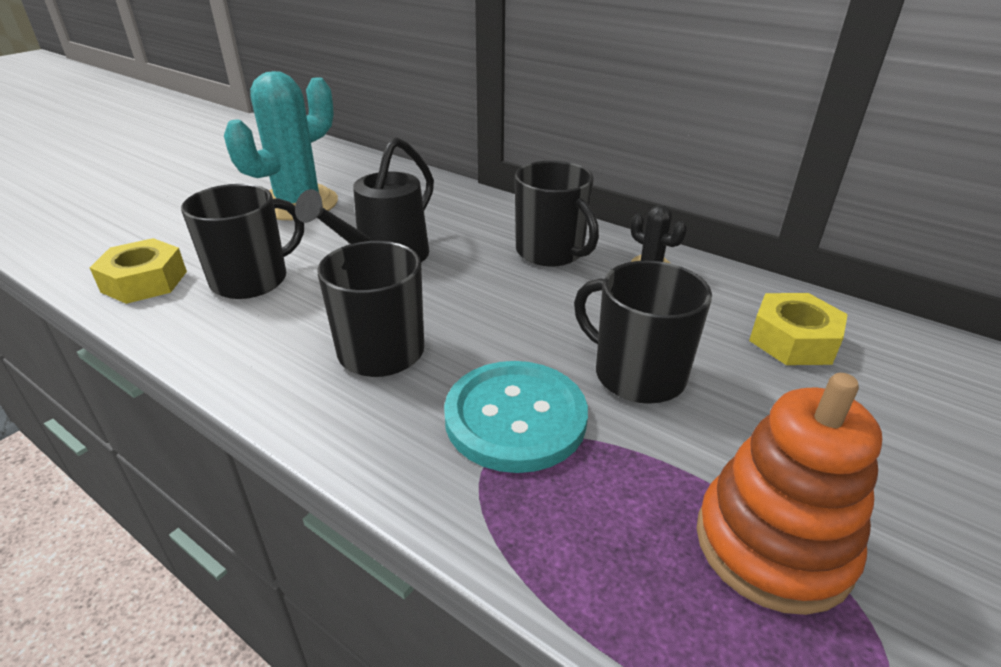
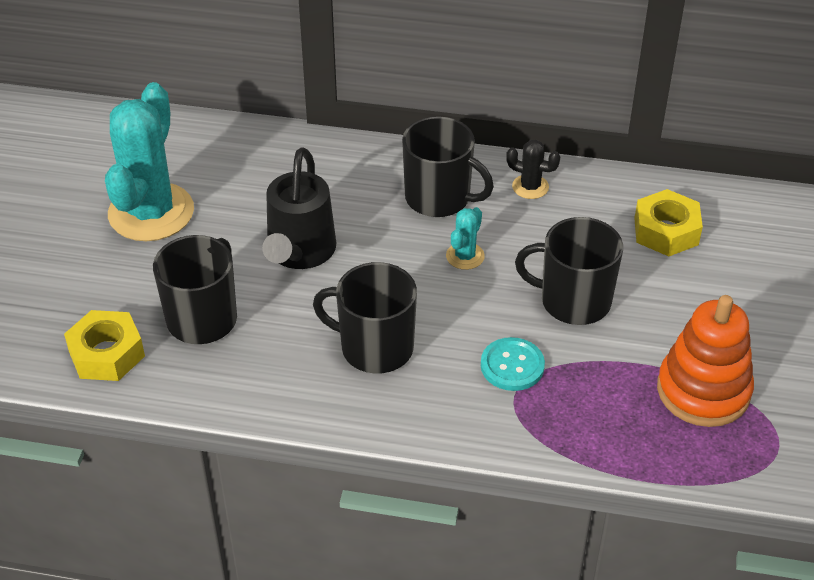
camera: 25 degrees left, 10 degrees up
turquoise button [444,361,588,473] -> turquoise button [481,337,545,391], size x0.60
none -> turquoise cactus [446,207,485,270]

